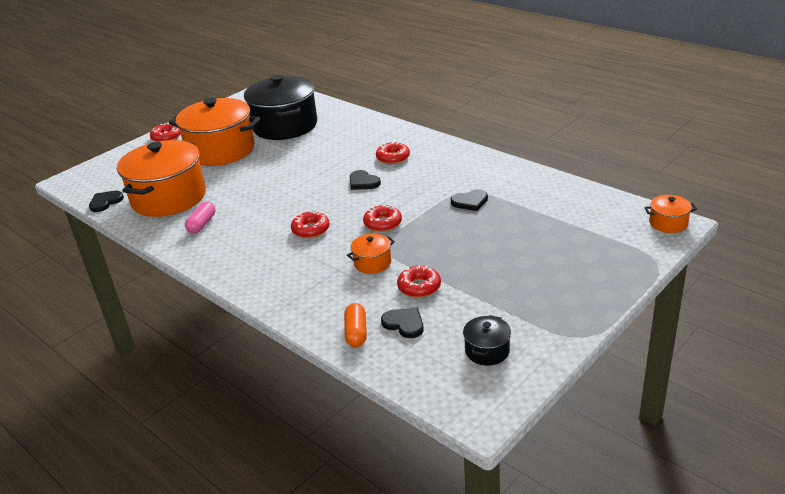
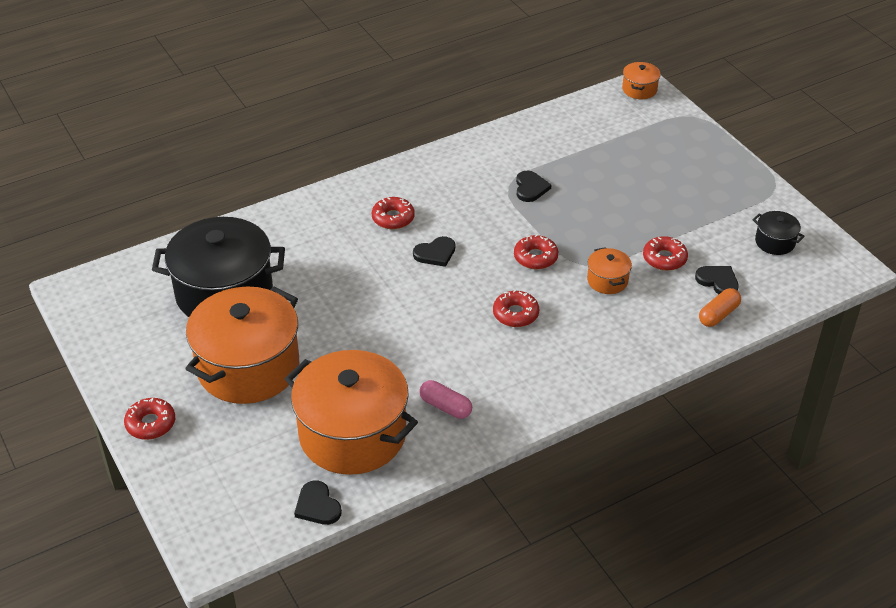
camera: 75 degrees left, 10 degrees up
orange capsule [344,303,367,347] -> orange capsule turned 60 degrees counterclockwise [699,288,741,327]
black heart [381,308,424,338] -> black heart turned 75 degrees clockwise [695,266,739,294]

